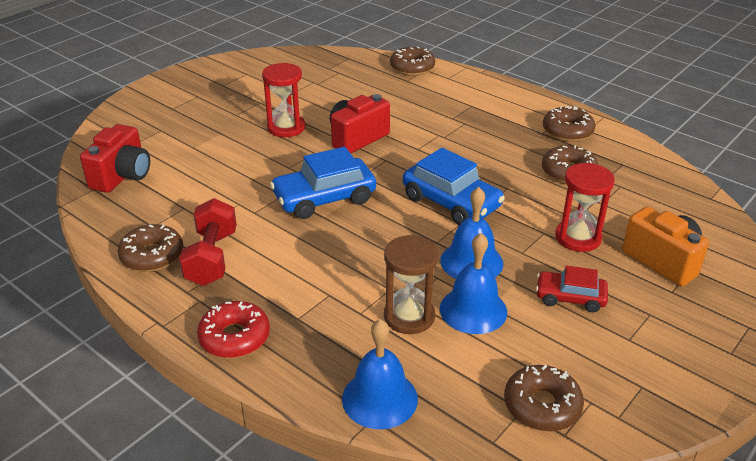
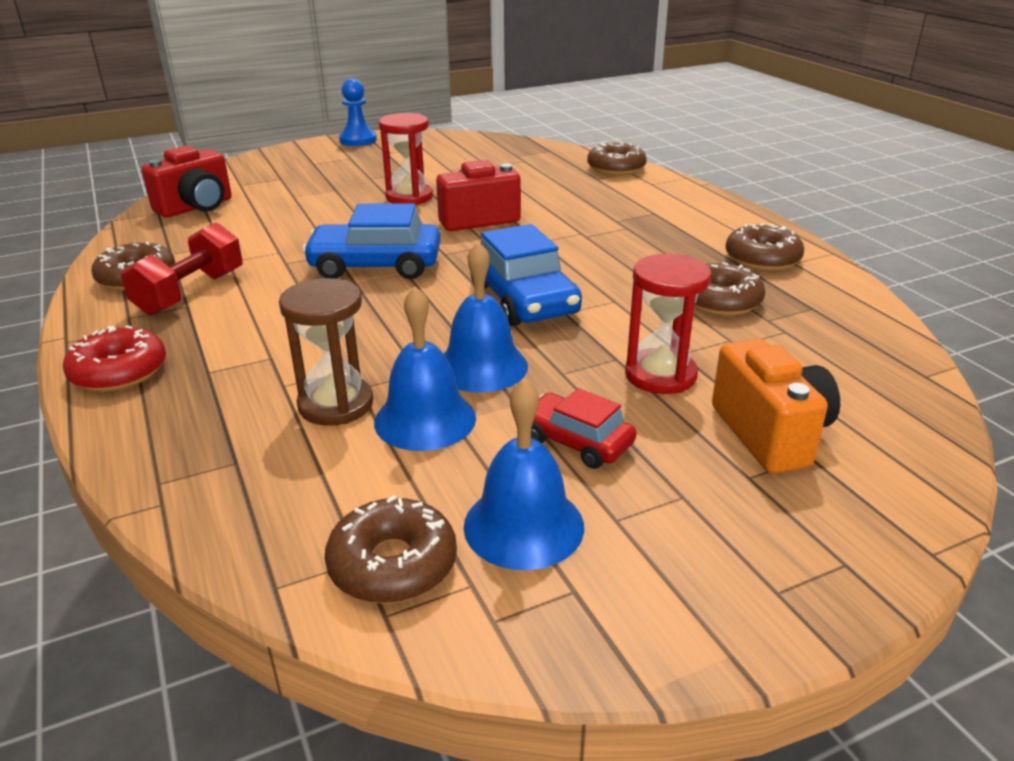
camera: 25 degrees right, 5 degrees down
blue bell [342,319,418,429] -> blue bell moved to [464,378,584,570]
none -> blue pawn [339,79,377,146]

